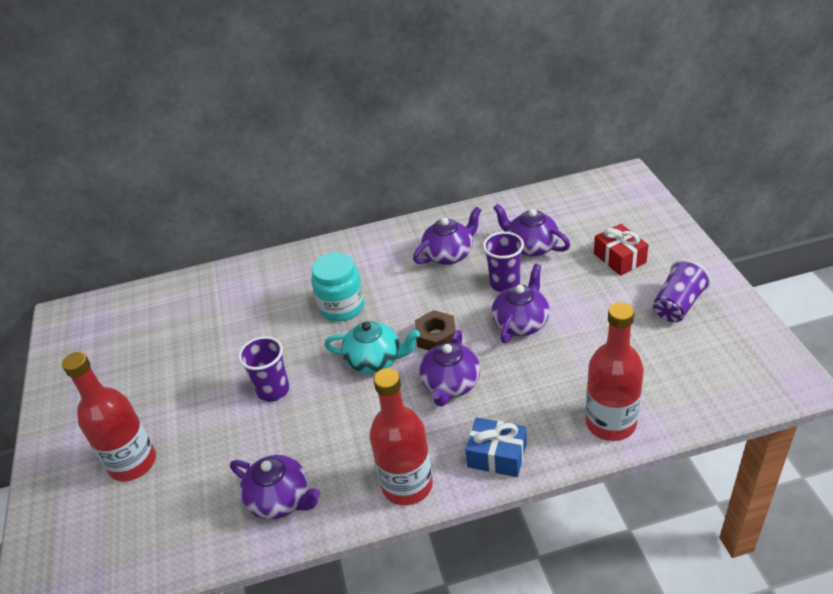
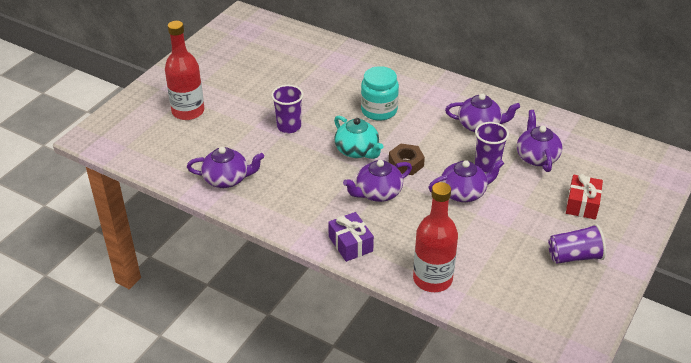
camera: 40 degrees right, 0 degrees up
purple teapot [230,455,320,519] -> purple teapot turned 75 degrees counterclockwise [187,147,264,188]
red bottle [369,368,433,505] -> none
blue gift [465,417,527,477] -> purple gift [328,212,374,262]

